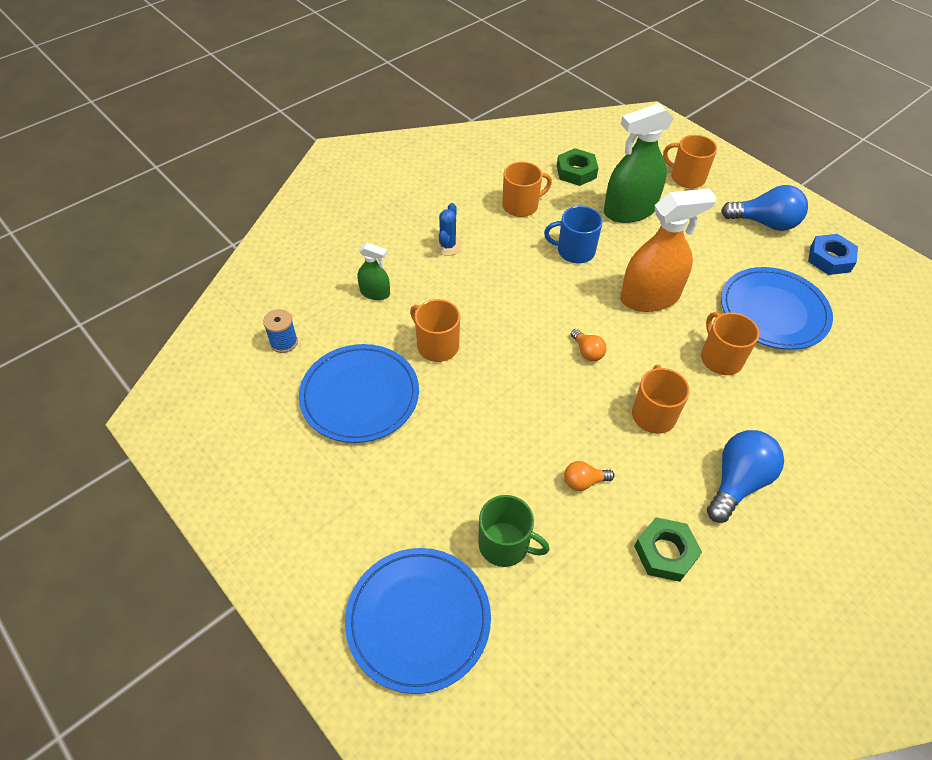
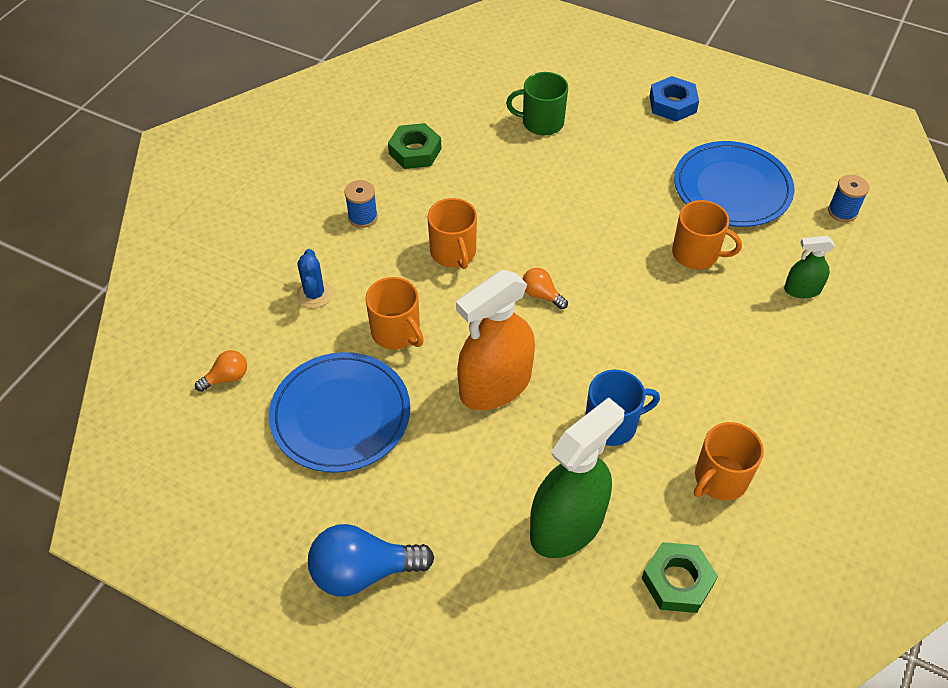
camera: 160 degrees right, 0 degrees up
blue plate [345,548,491,694] -> none
blue cactus [434,203,462,256] -> blue cactus moved to [296,249,333,308]
orange light bulb [564,461,615,491] -> orange light bulb moved to [195,350,247,392]
orange mug [663,135,717,188] -> none
blue light bulb [707,430,784,523] -> blue spool [344,180,378,228]
blue nut [808,234,858,275] -> blue nut moved to [649,76,699,122]

